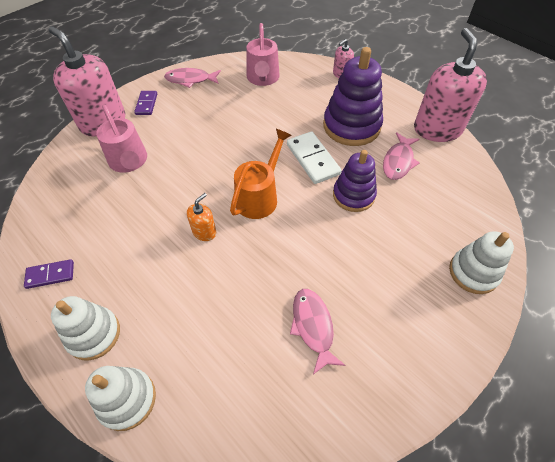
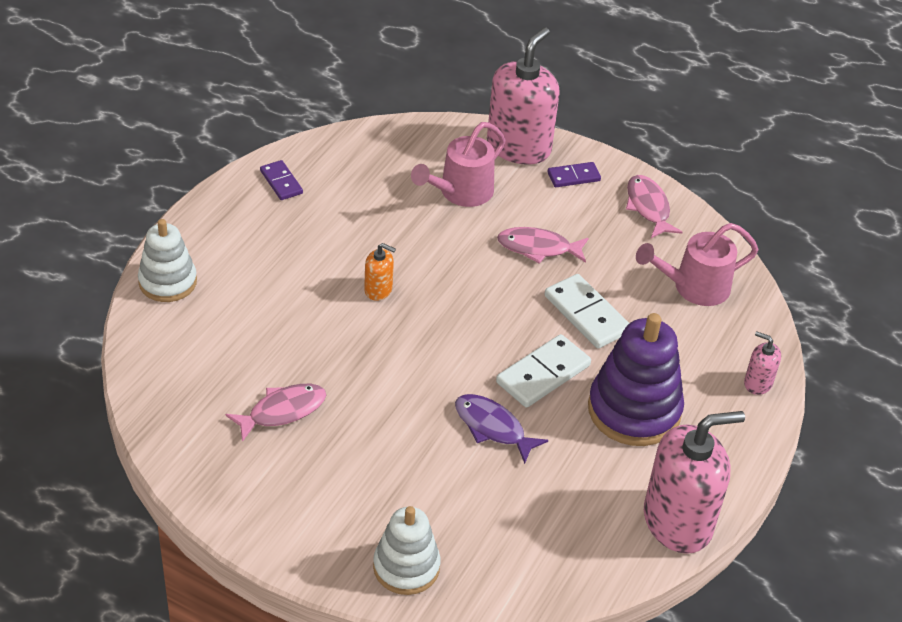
camera: 70 degrees right, 10 degrees down
white stacking toy [51,296,120,360] -> none
orange watering can [230,129,291,219] -> none
purple stacking toy [333,150,377,212] -> purple fish [455,394,548,464]
pink fish [383,132,420,180] -> pink fish moved to [497,227,589,264]
none -> white domino [545,274,629,349]

